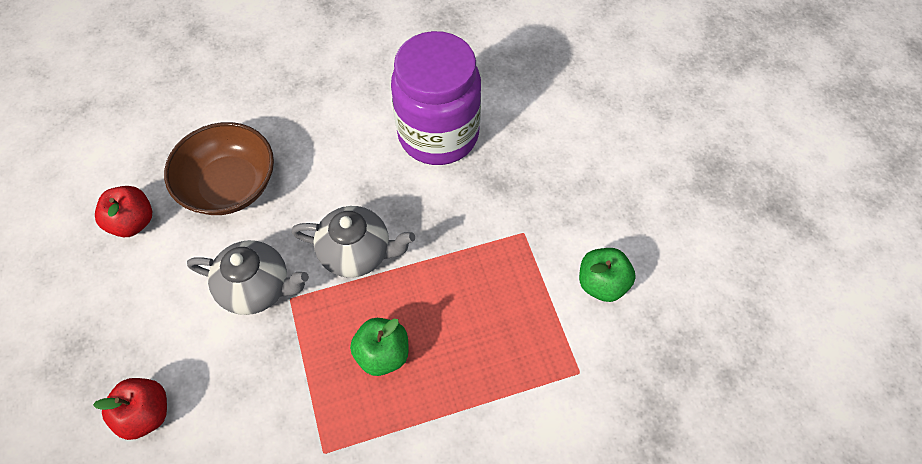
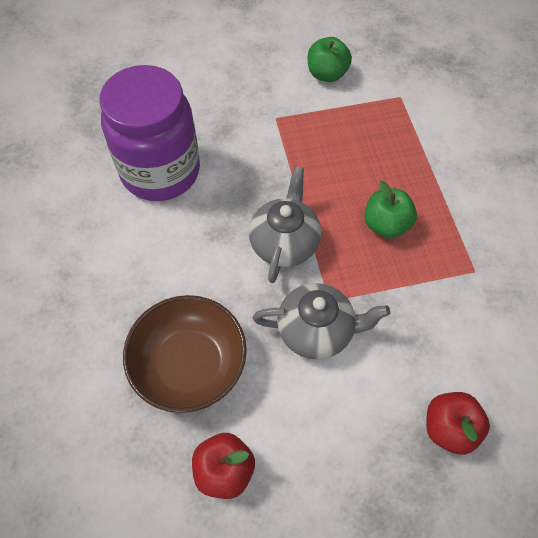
camera: 85 degrees left, 0 degrees up
grey teapot [187,240,309,315] -> grey teapot turned 75 degrees clockwise [253,283,390,360]

